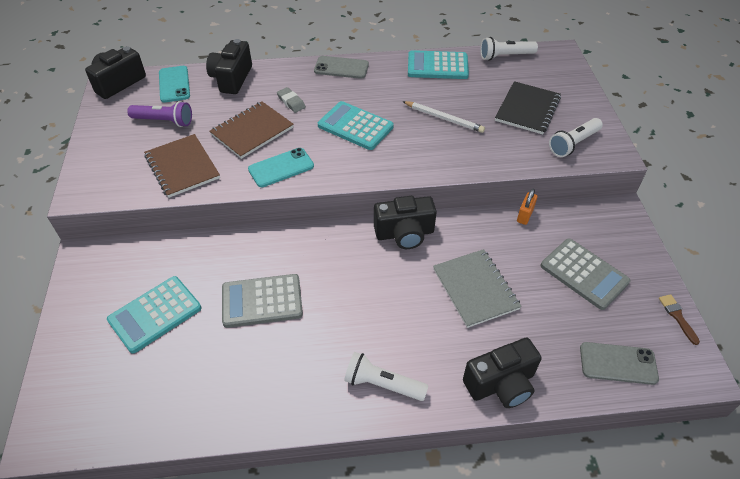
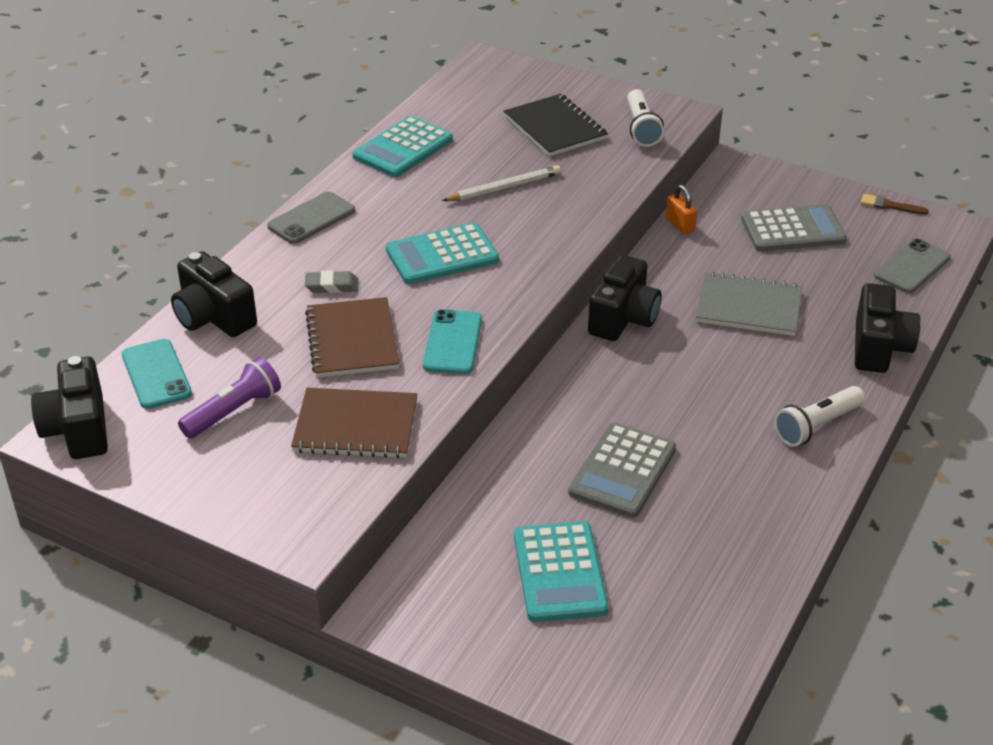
camera: 55 degrees left, 10 degrees down
turquoise phone [159,66,190,103] -> turquoise phone turned 45 degrees clockwise [122,339,192,409]
white flashlight [480,37,538,61] -> none

